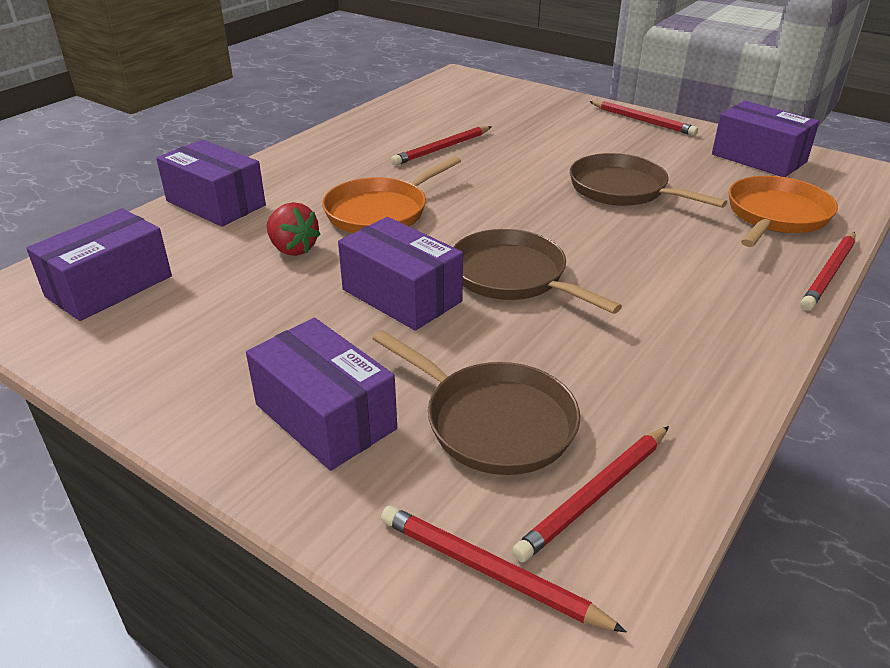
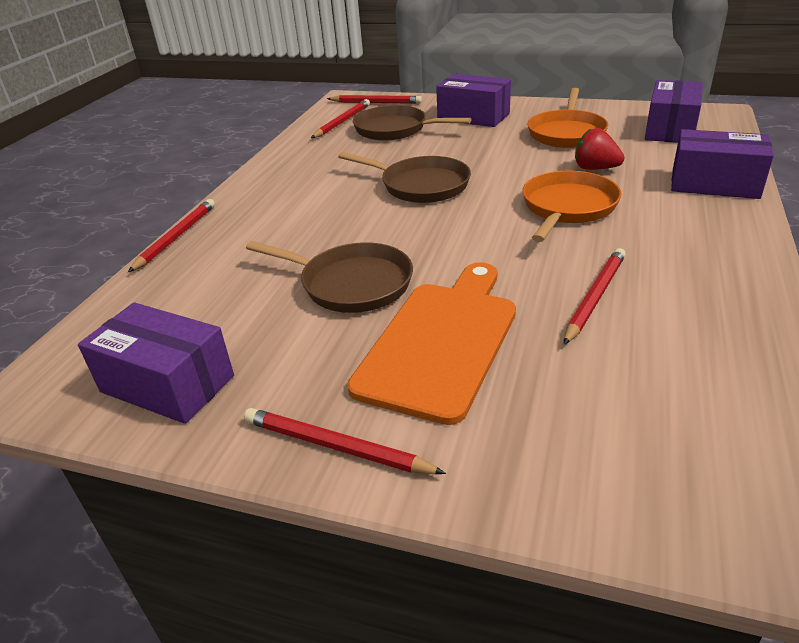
camera: 165 degrees right, 0 degrees up
purple box [338,217,463,331] -> none
orange pan [729,176,838,247] -> orange pan moved to [527,88,608,148]
none -> orange cutting board [347,262,516,425]

